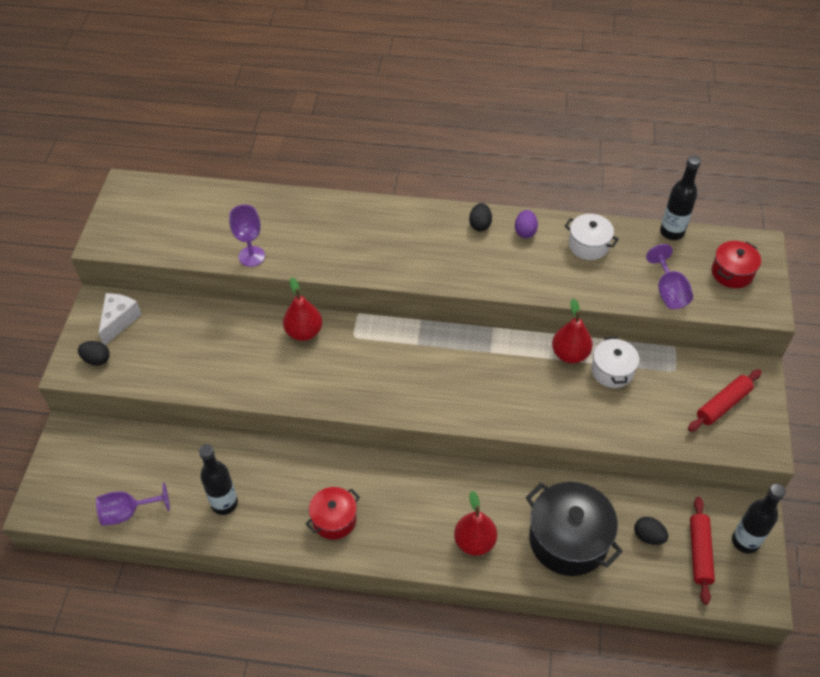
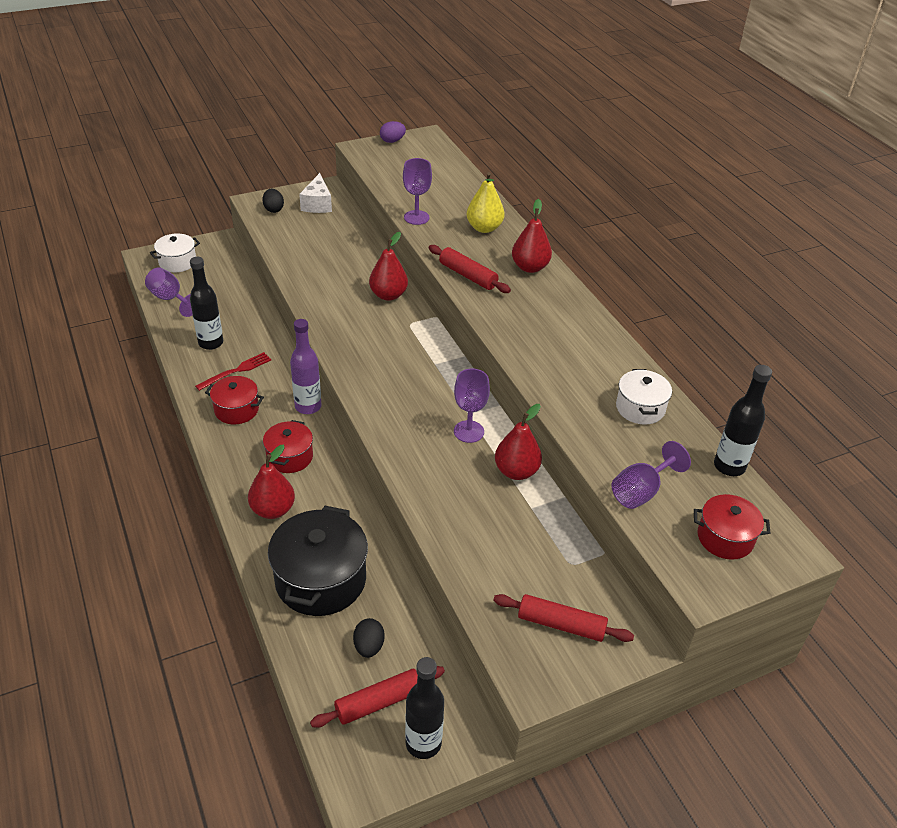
camera: 55 degrees right, 10 degrees down
white cheese [98,293,142,345] -> white cheese turned 105 degrees clockwise [299,173,332,213]
black egg [469,203,492,231] -> none
purple egg [515,210,538,238] -> purple egg moved to [380,121,406,143]
white pot [591,337,639,388] -> white pot moved to [150,233,200,272]
none -> red fork [195,352,271,391]
none -> red pot [263,420,313,473]
none -> purple bottle [290,319,322,414]
none -> red rolling pin [429,245,511,293]
none -> purple goblet [454,368,490,443]
none -> yellow pear [466,172,505,233]
none -> red pear [512,199,552,273]

